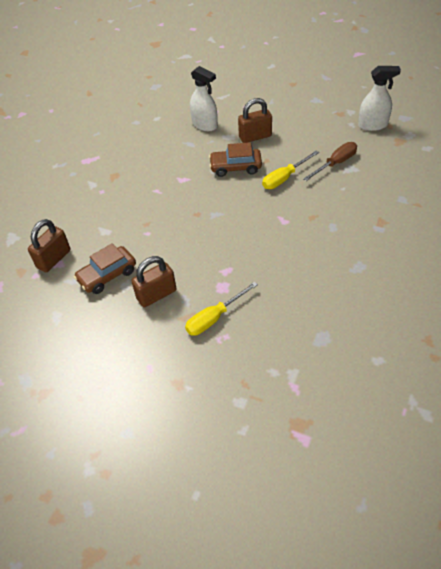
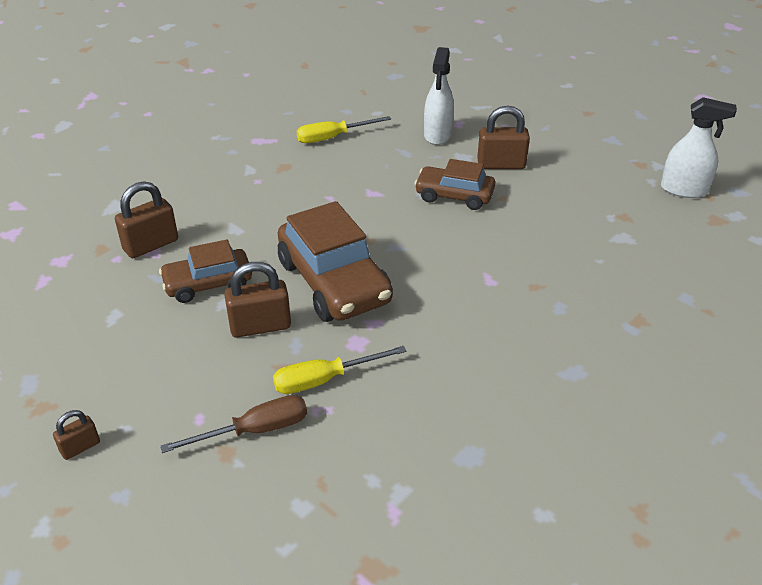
camera: 15 degrees right, 10 degrees down
white spray bottle [190,66,218,131] -> white spray bottle turned 45 degrees clockwise [424,47,454,145]
yellow screwdriver [262,151,319,189] -> yellow screwdriver moved to [297,116,391,143]
brown screwdriver [303,142,357,181] -> brown screwdriver moved to [160,395,307,453]
none -> brown padlock [53,410,100,460]
none -> brown car [278,201,393,322]

